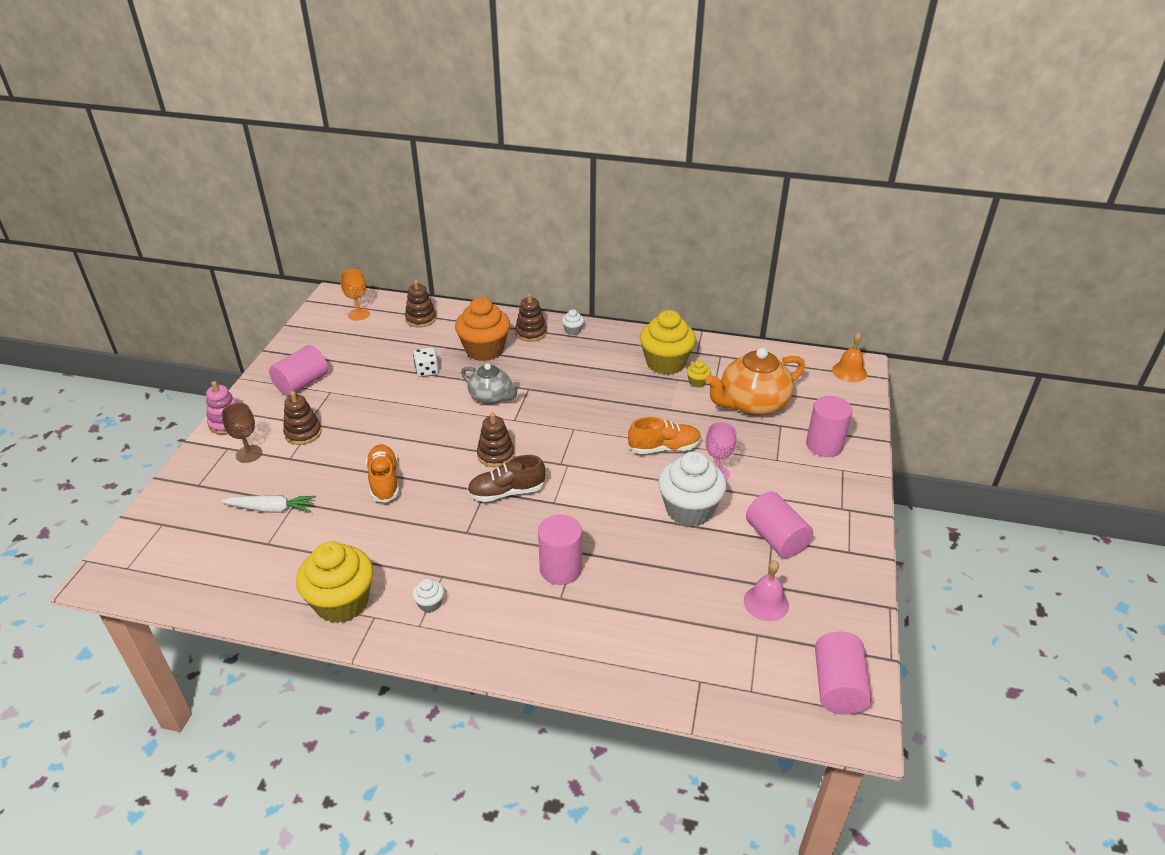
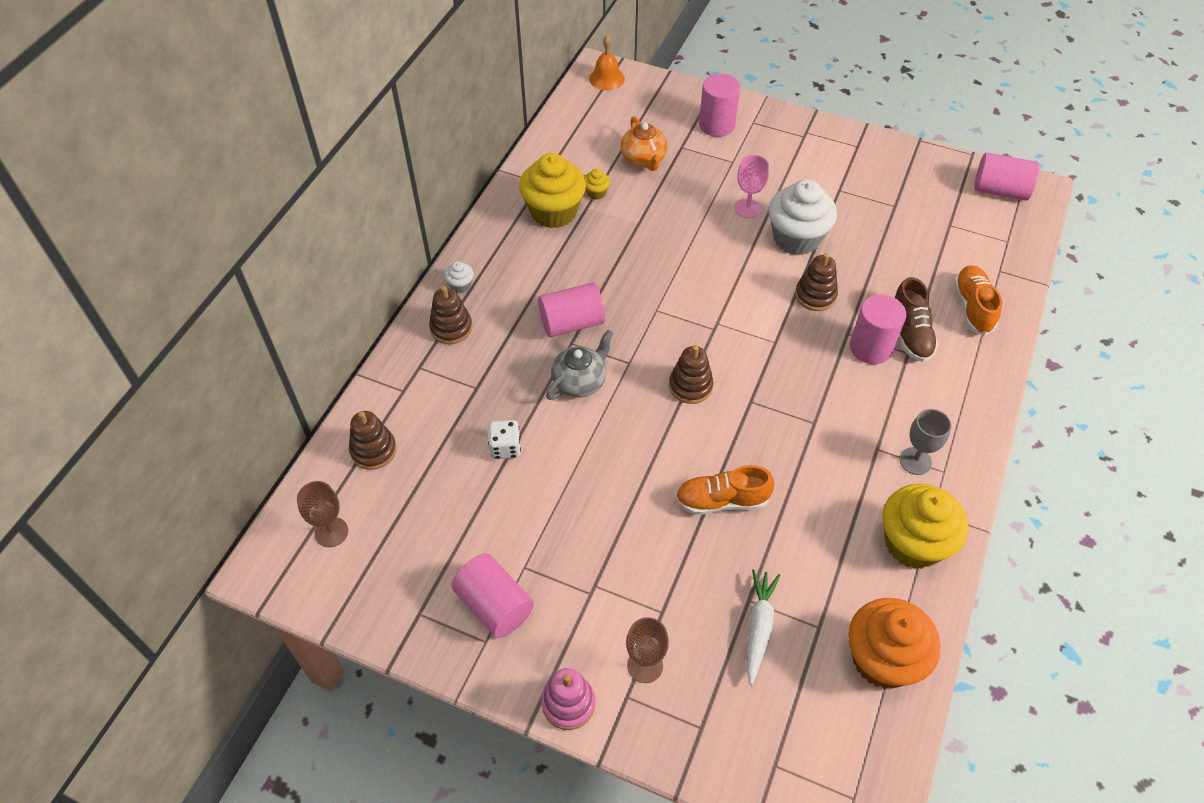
camera: 80 degrees left, 15 degrees up
brown stacking toy [283,391,322,445] -> brown stacking toy moved to [795,253,838,311]
orange goblet [340,269,370,321] -> brown goblet [297,481,348,547]
white cupcake [412,579,444,613] -> grey goblet [900,409,951,475]
orange cupcake [455,297,510,361] -> orange cupcake moved to [848,598,940,689]
brown shoe [467,455,545,502] -> brown shoe moved to [894,277,938,362]
orange shoe [628,417,701,454] -> orange shoe moved to [954,265,1002,335]
orange teapot [705,348,805,416] -> orange teapot [621,116,667,171], size x0.62
pink bell [744,561,789,621] -> none
pink cylinder [746,491,813,558] -> pink cylinder moved to [538,283,605,337]

